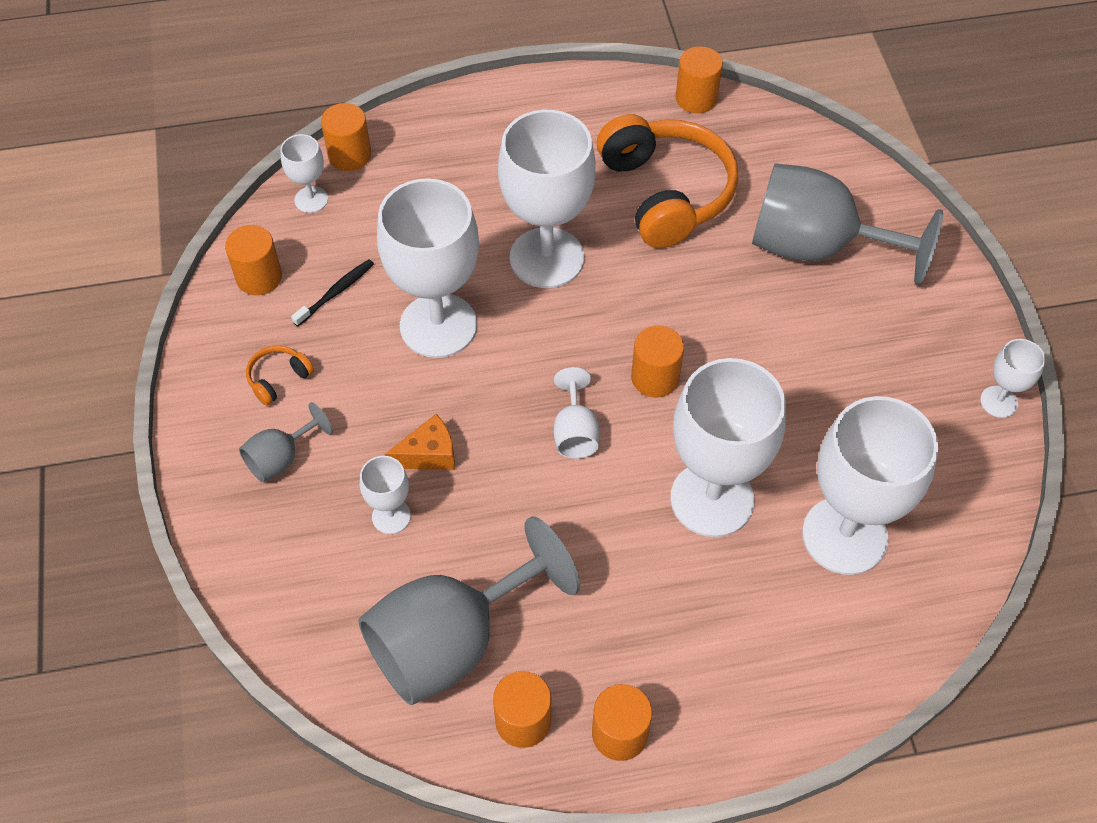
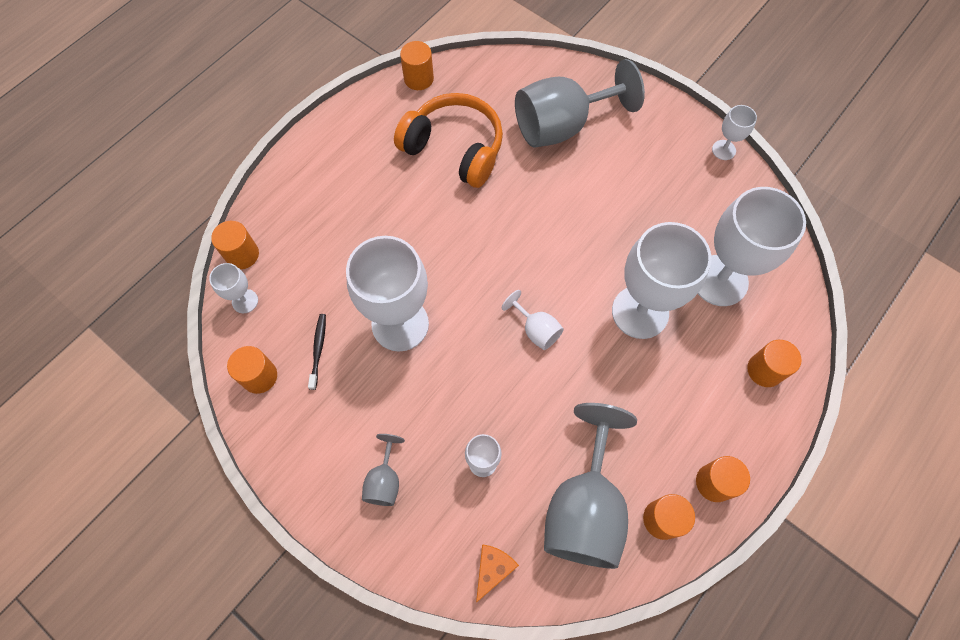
camera: 40 degrees left, 10 degrees up
orange headphones [246,345,314,406] -> none
orange cheese [385,414,455,470] -> orange cheese moved to [476,544,519,603]
white goblet [498,110,596,288] -> none
orange cylinder [631,325,684,397] -> orange cylinder moved to [747,340,801,387]

